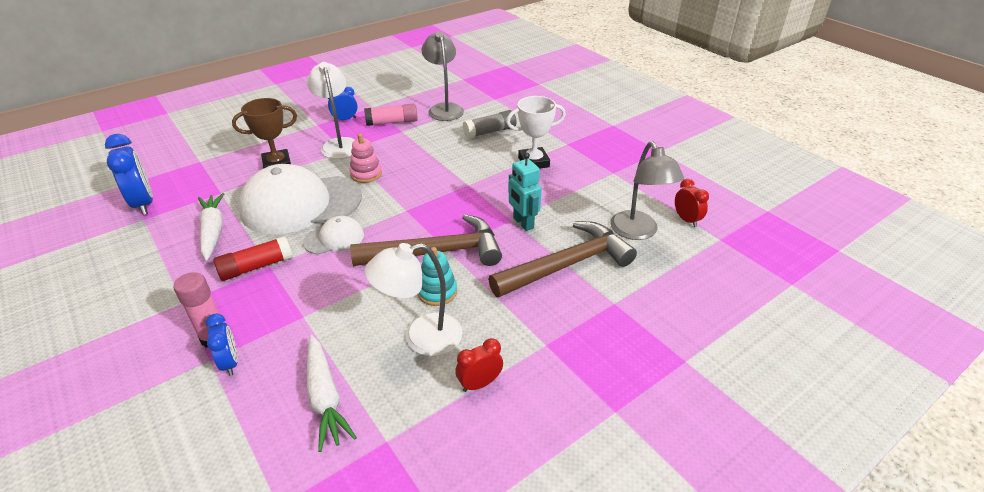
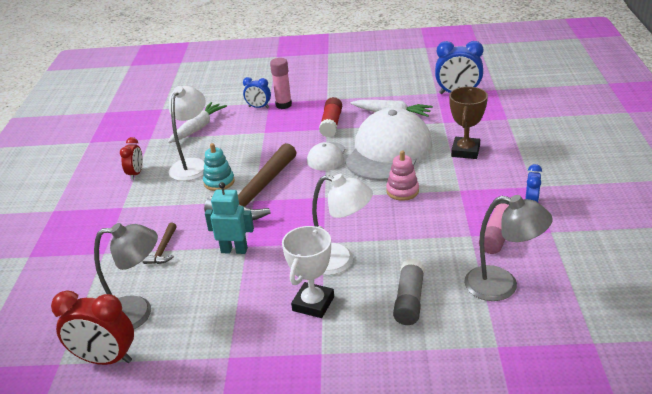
camera: 130 degrees right, 5 degrees down
white lamp [307,62,355,159] -> white lamp moved to [312,174,373,275]
white carrot [307,335,357,452] -> white carrot turned 105 degrees clockwise [168,102,227,143]
brown hammer [488,221,637,297] -> brown hammer [143,223,177,264], size x0.43
grey lamp [611,141,684,240] -> grey lamp turned 150 degrees clockwise [94,223,158,329]
red clock [675,179,709,227] -> red clock [51,290,134,365], size x1.71

